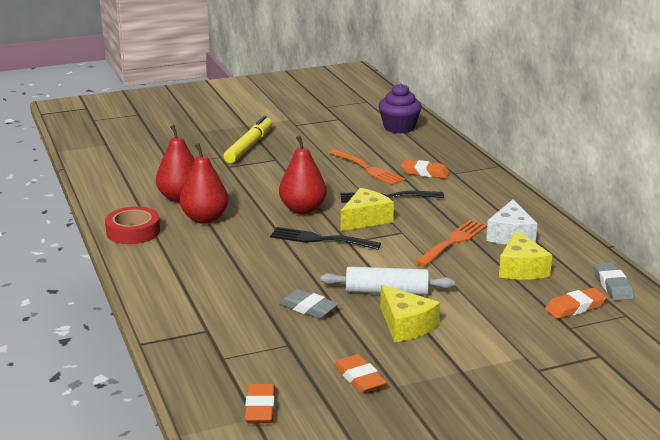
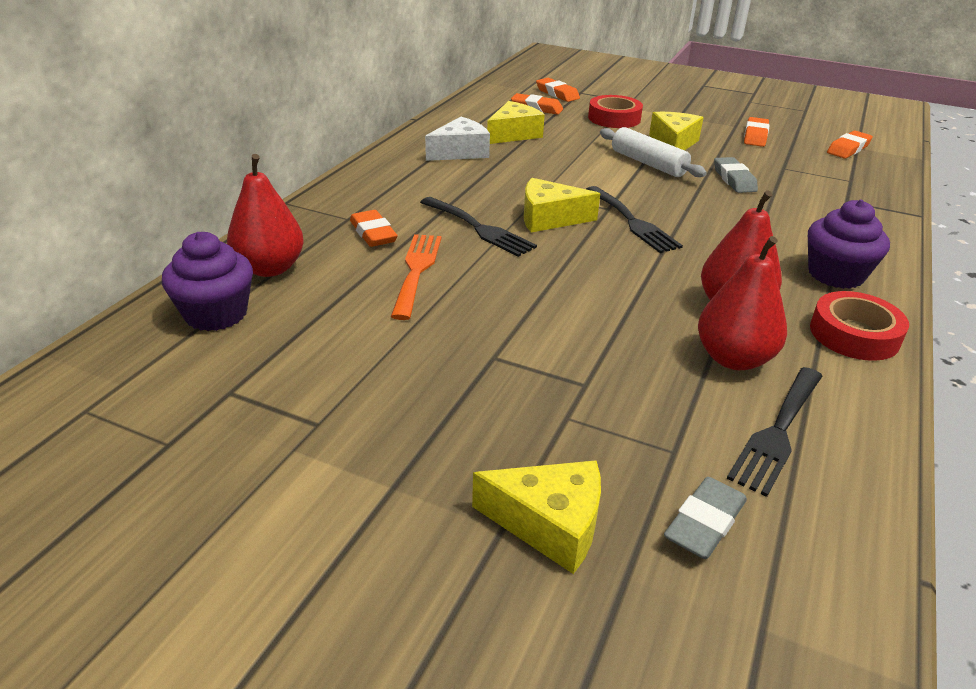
camera: 135 degrees left, 10 degrees up
yellow marker [223,116,272,163] -> none
red pear [279,135,327,214] -> red pear moved to [227,154,304,277]
orange fork [415,220,487,266] -> none
grey eraser [594,262,634,301] -> grey eraser moved to [664,477,747,559]
none -> yellow cheese [472,460,601,574]
none -> orange eraser [536,78,580,102]
none -> red tape [588,95,643,128]
none -> black fork [727,367,823,497]
none -> purple cupcake [808,200,890,289]

